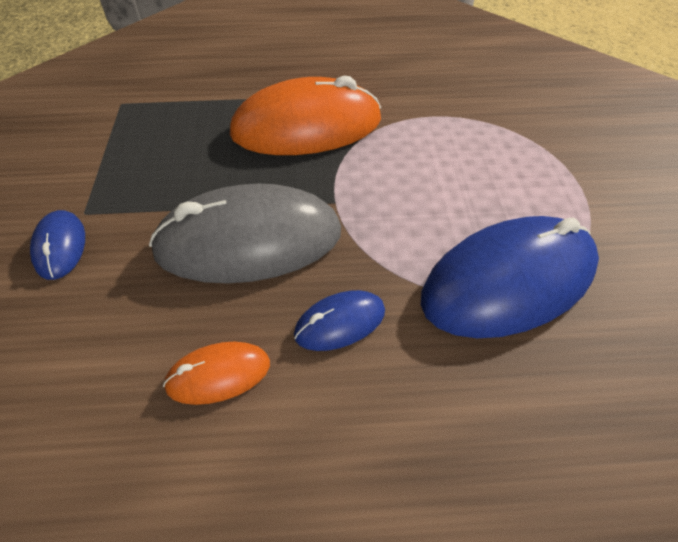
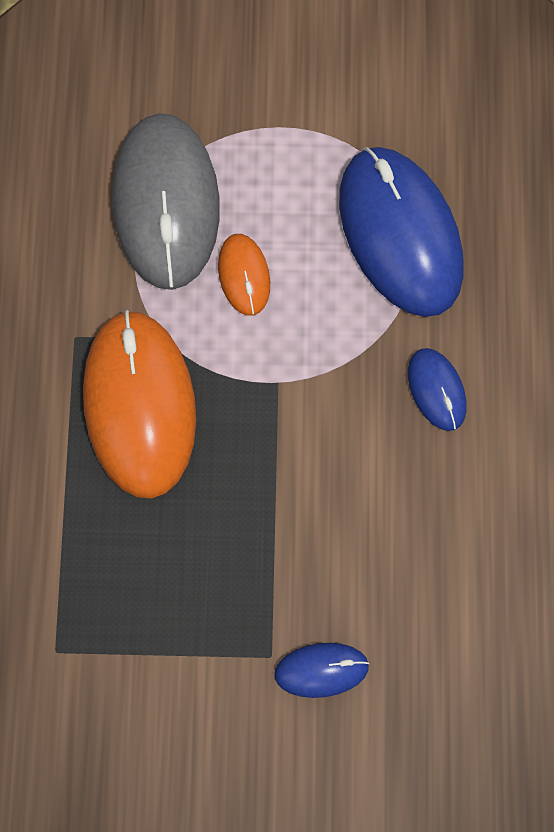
camera: 85 degrees left, 20 degrees up
grey mouse [149,184,341,284] -> grey mouse moved to [112,113,220,290]
orange mouse [163,342,270,405] -> orange mouse moved to [218,234,270,316]

